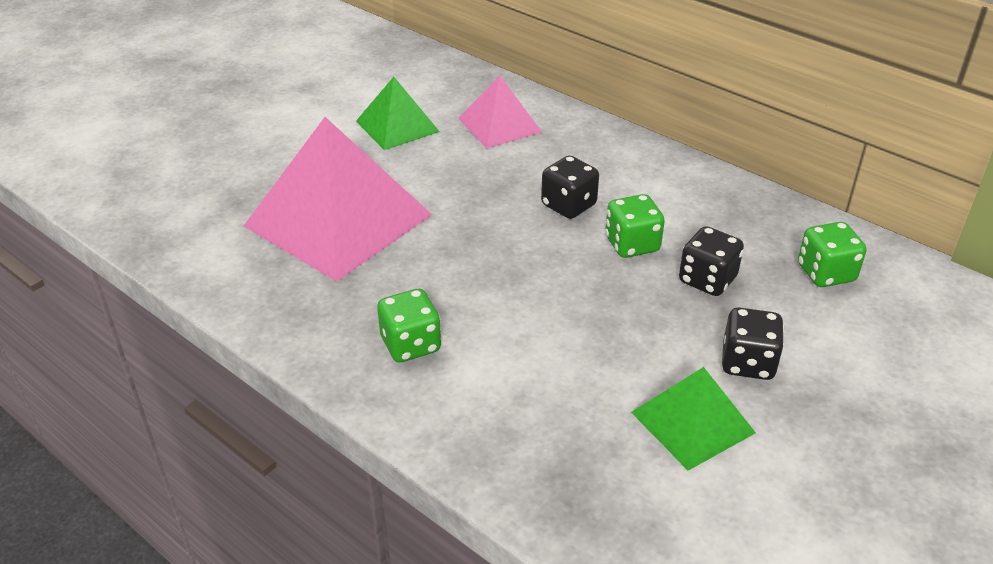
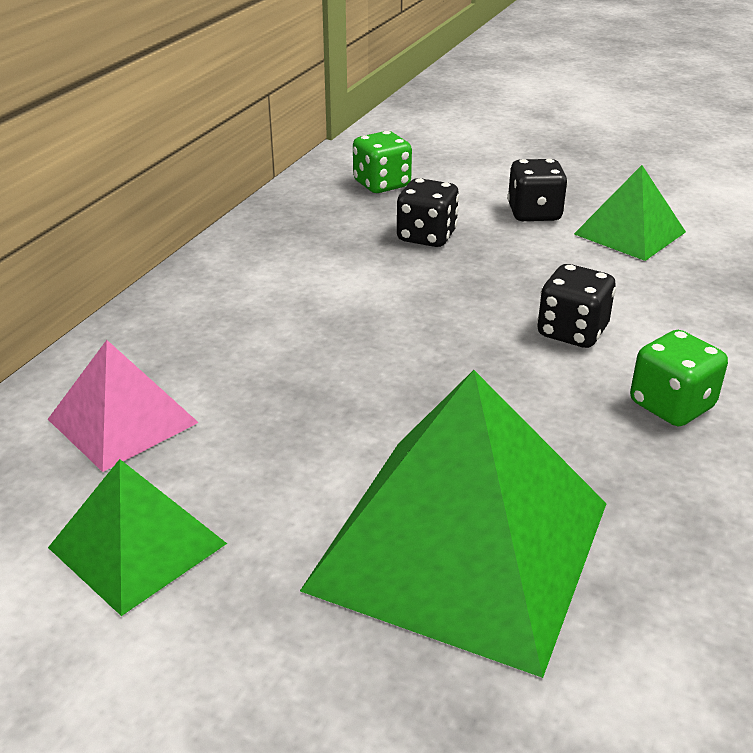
camera: 105 degrees left, 5 degrees down
pink pyramid [244,117,432,282] -> green pyramid [300,370,607,678]
black dice [541,156,599,219] -> black dice moved to [537,264,616,348]
green dice [605,194,665,258] -> none

